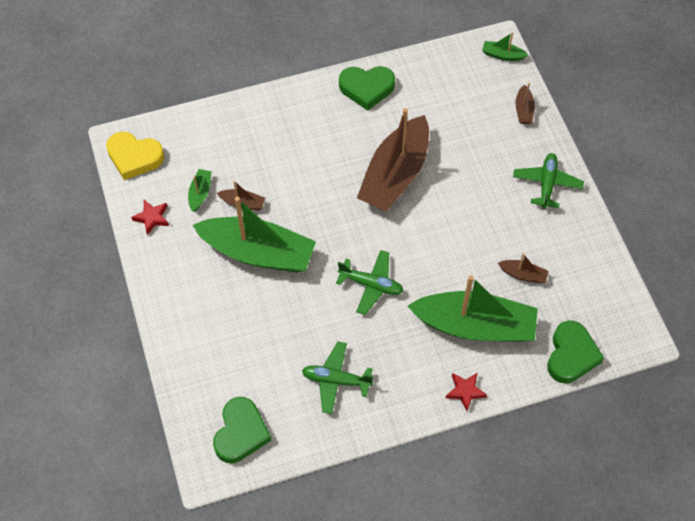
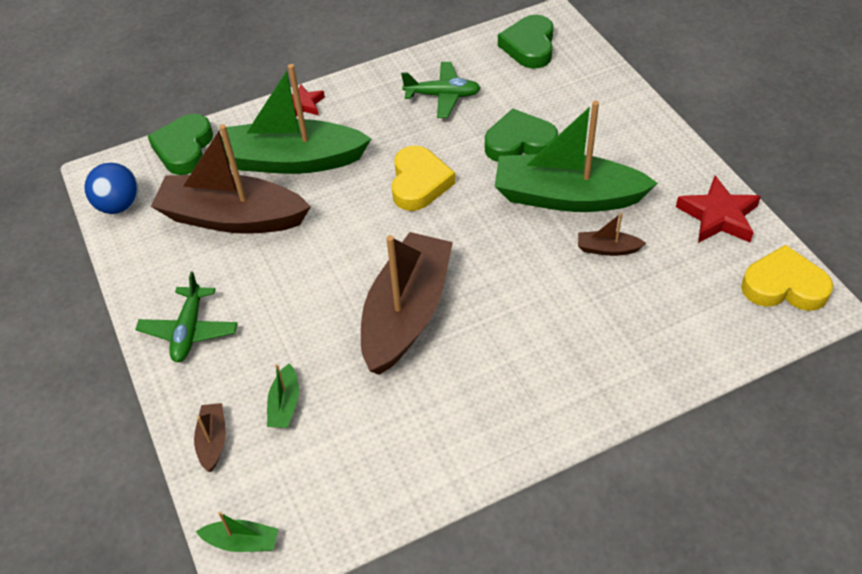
camera: 175 degrees right, 10 degrees down
red star [131,200,169,235] -> red star [676,176,761,243], size x1.63
green boat [188,169,212,212] -> green boat moved to [267,363,299,428]
green plane [336,250,403,315] -> yellow heart [391,145,455,211]
green heart [339,66,395,111] -> green heart moved to [485,109,558,162]
brown boat [498,253,549,283] -> brown boat [151,124,311,234], size x2.45
none -> blue ball [84,163,139,214]

